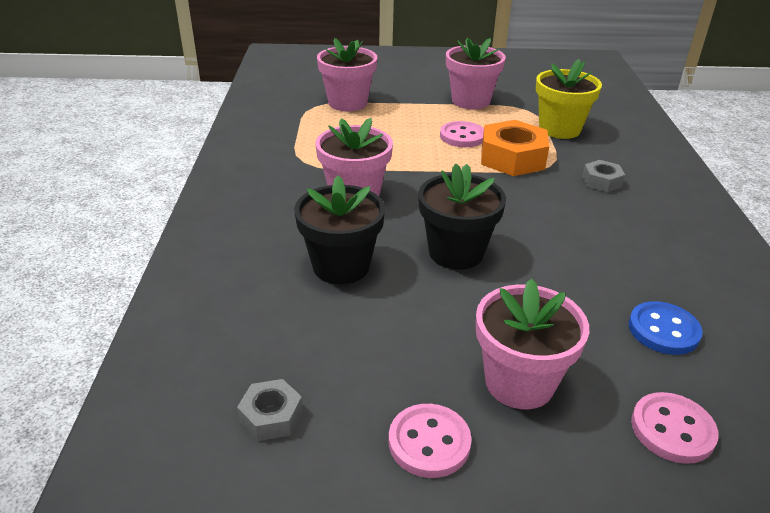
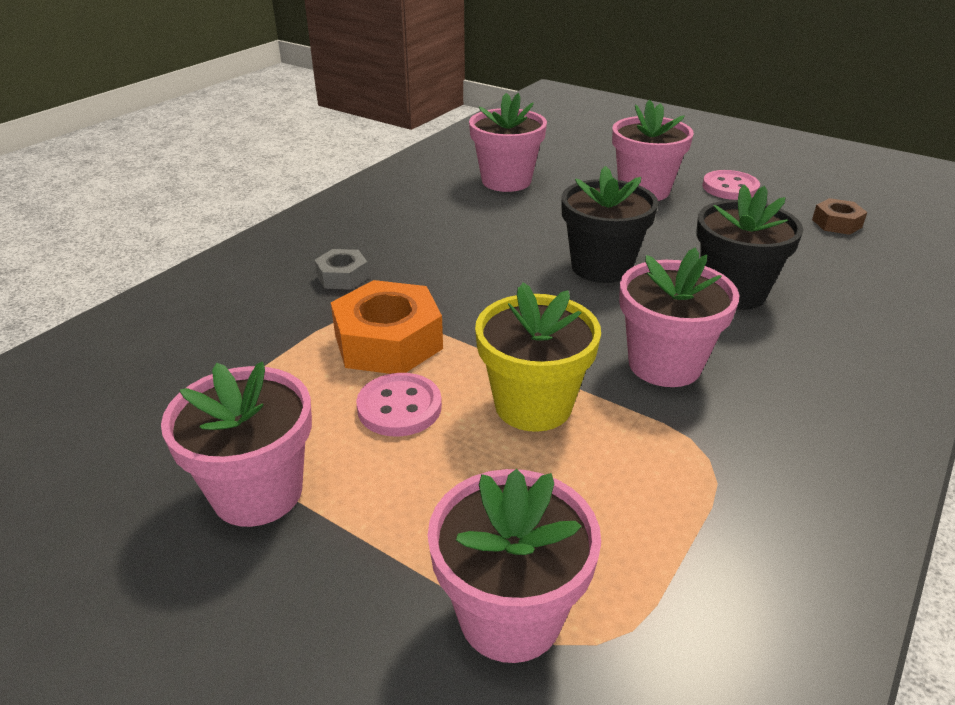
camera: 145 degrees left, 0 degrees up
grey nut [237,379,303,441] -> brown nut [812,198,867,235]
yellow flower pot [536,59,602,139] -> yellow flower pot moved to [475,283,601,432]
blue button [628,301,703,355] -> pink flower pot [469,93,547,192]
pink button [631,392,719,464] -> none

